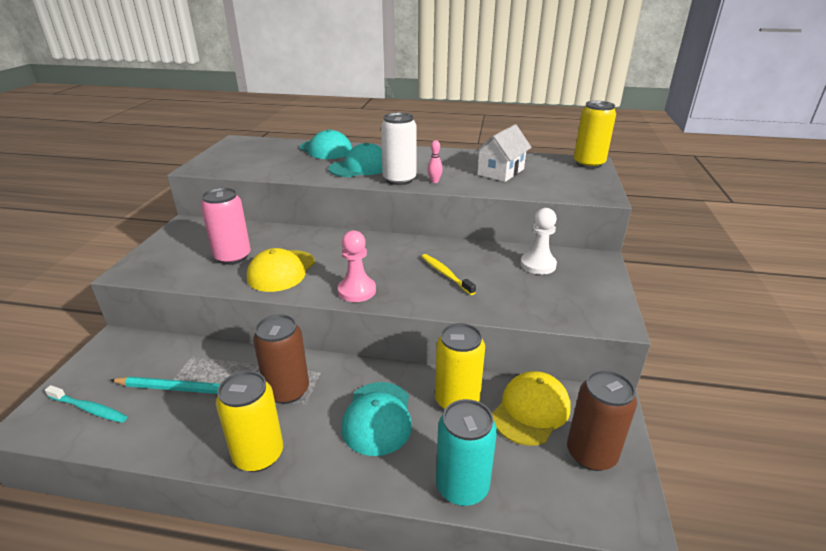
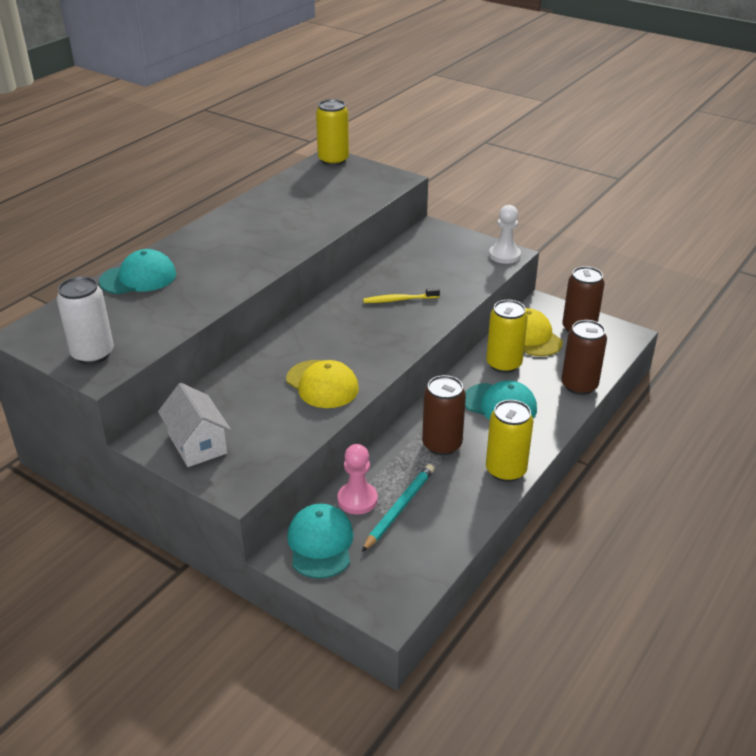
camera: 65 degrees left, 5 degrees up
turquoise toothbrush [45,385,127,423] -> none
pink can [201,188,251,265] -> none
turquoise cap [329,143,382,177] -> turquoise cap moved to [287,503,354,579]
pink pawn [338,231,376,302] -> pink pawn moved to [337,444,378,515]
white can [381,113,417,185] -> white can moved to [57,276,114,364]
pink bowling pin [427,140,443,183] -> none
turquoise can [436,399,497,506] -> brown can [561,320,607,395]
white house [474,124,532,182] -> white house moved to [158,383,231,467]
white pawn [520,208,557,275] -> white pawn moved to [489,205,521,264]

